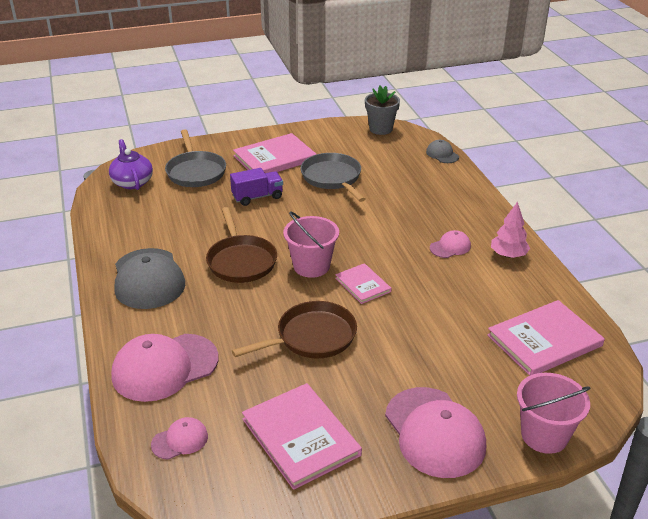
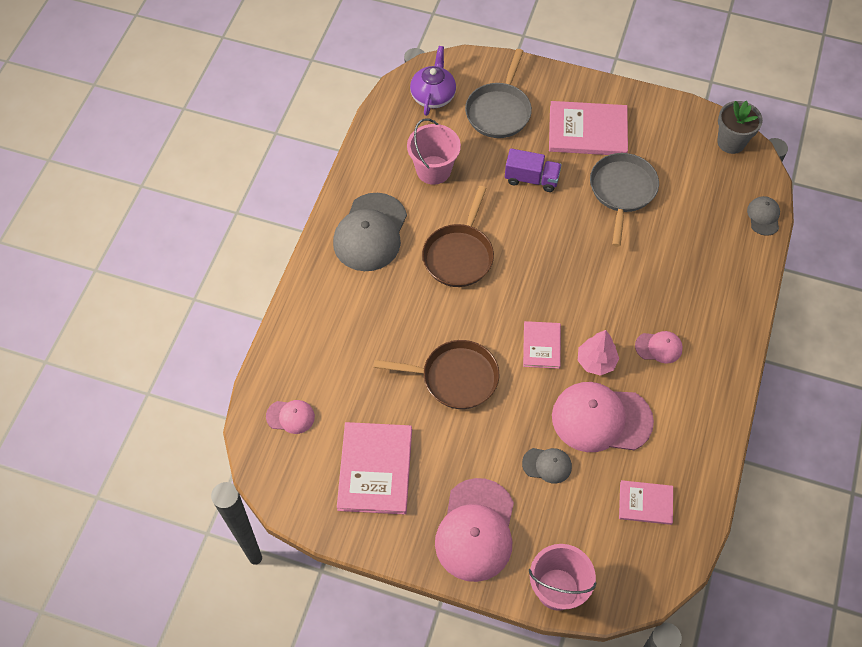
camera: 35 degrees right, 25 degrees up
pink cap [111,334,219,402] -> pink cap moved to [552,382,654,452]
pink bucket [283,211,339,278] -> pink bucket moved to [407,118,461,185]
pink book [487,300,605,376] -> pink book [619,480,673,525], size x0.57
pink tree [491,201,530,258] -> pink tree moved to [578,330,619,376]
none -> grey cap [522,448,572,484]

